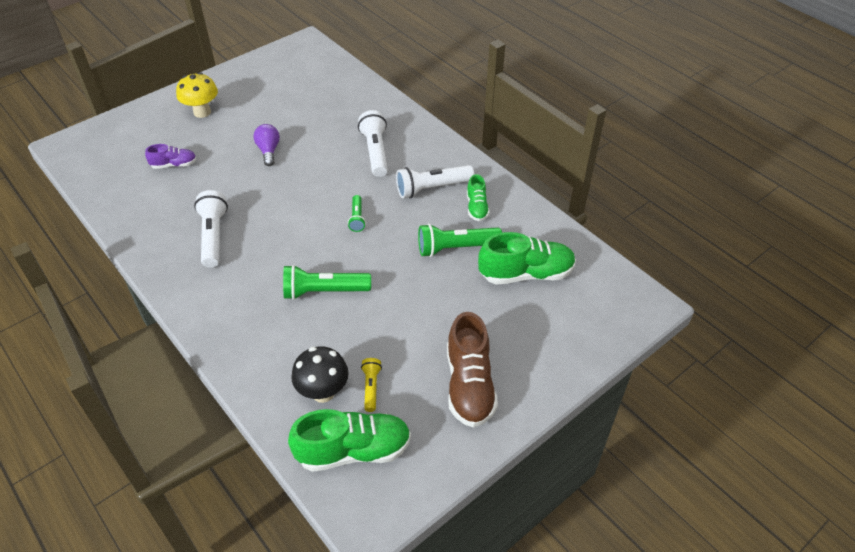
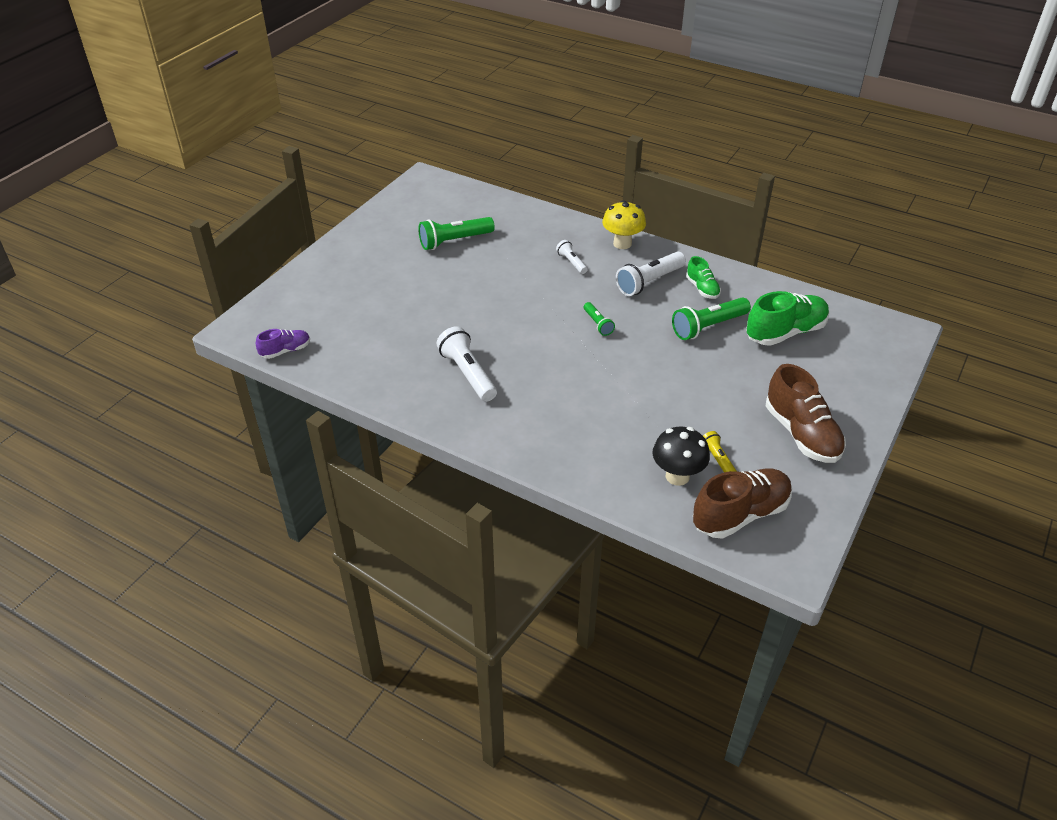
camera: 20 degrees left, 5 degrees down
purple shoe [145,144,197,169] -> purple shoe moved to [256,329,310,359]
yellow mushroom [176,72,218,118] -> yellow mushroom moved to [602,200,646,249]
purple light bulb [253,124,280,166] -> none
green flashlight [283,265,371,300] -> green flashlight moved to [418,217,495,250]
green shoe [288,409,411,472] -> brown shoe [693,468,792,539]
white flashlight [358,110,388,177] -> white flashlight [556,240,588,274], size x0.55

